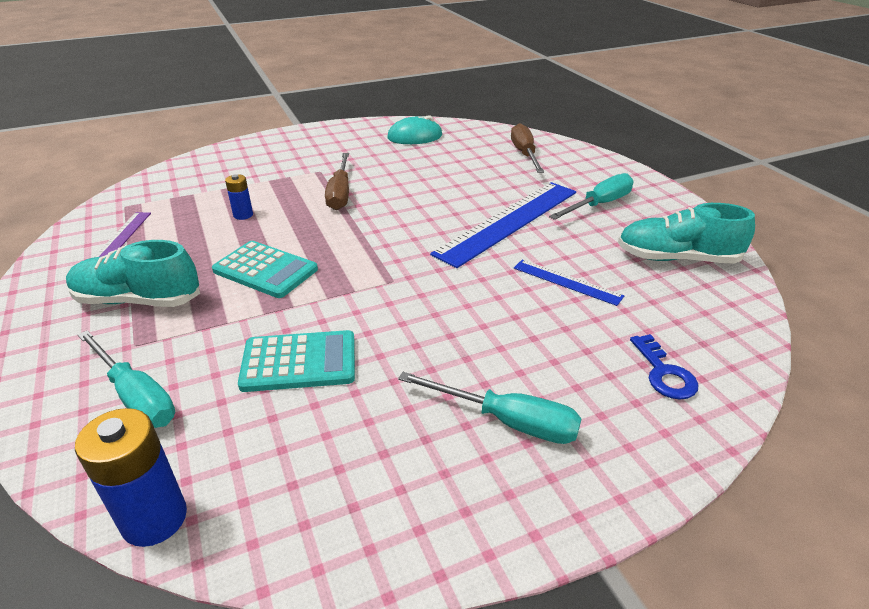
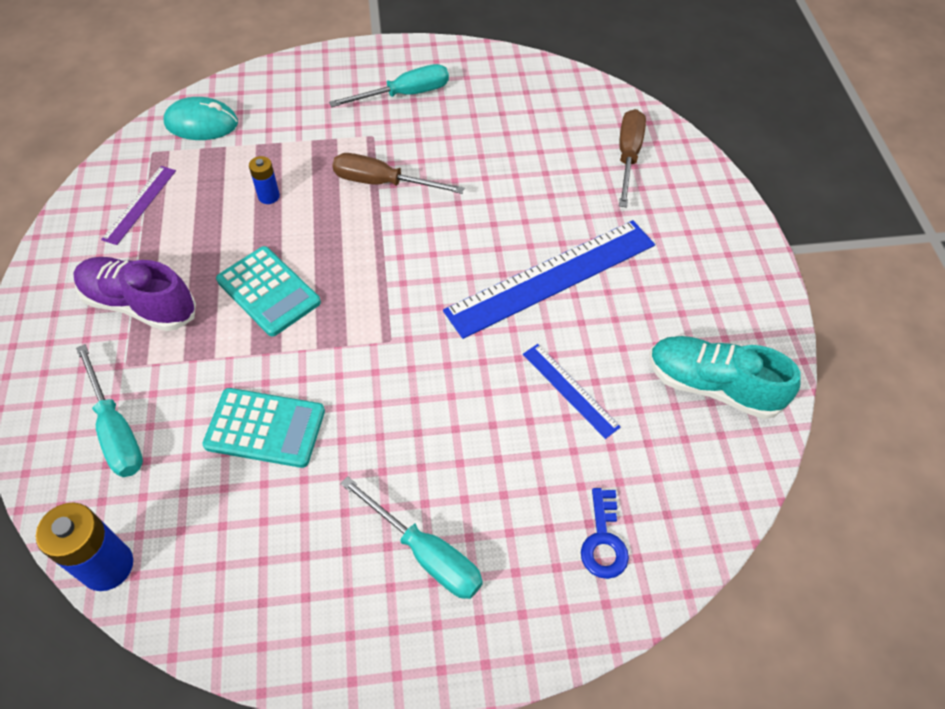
camera: 15 degrees right, 20 degrees up
turquoise shoe [66,240,200,307] -> purple shoe [74,257,196,331]
brown screwdriver [325,153,349,210] -> brown screwdriver turned 90 degrees clockwise [332,153,464,194]
turquoise mouse [387,115,442,144] -> turquoise mouse moved to [163,97,238,140]
turquoise screwdriver [549,173,633,220] -> turquoise screwdriver moved to [329,64,449,107]

